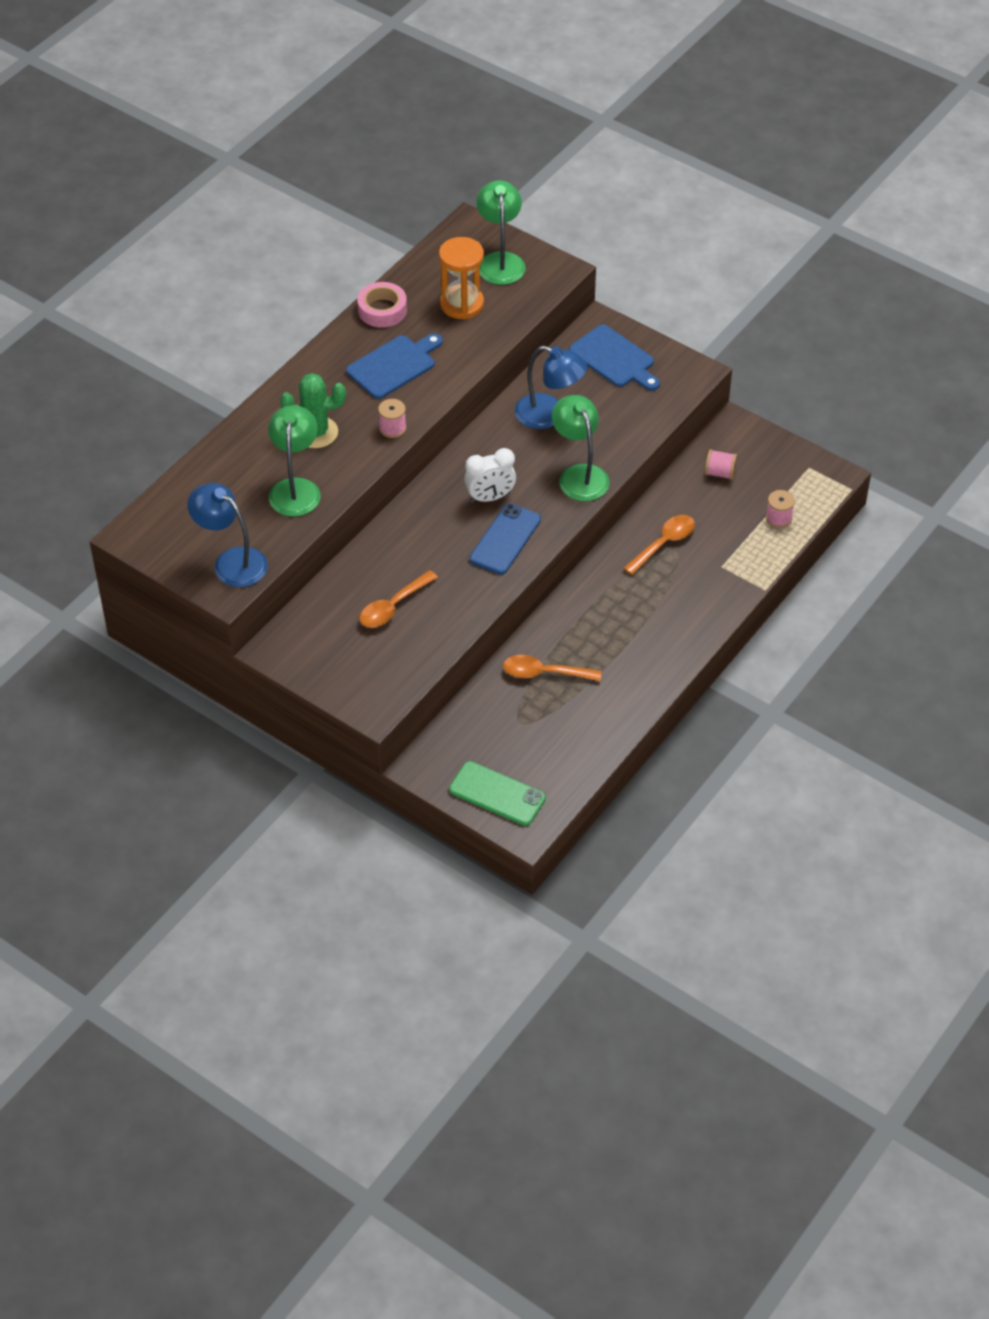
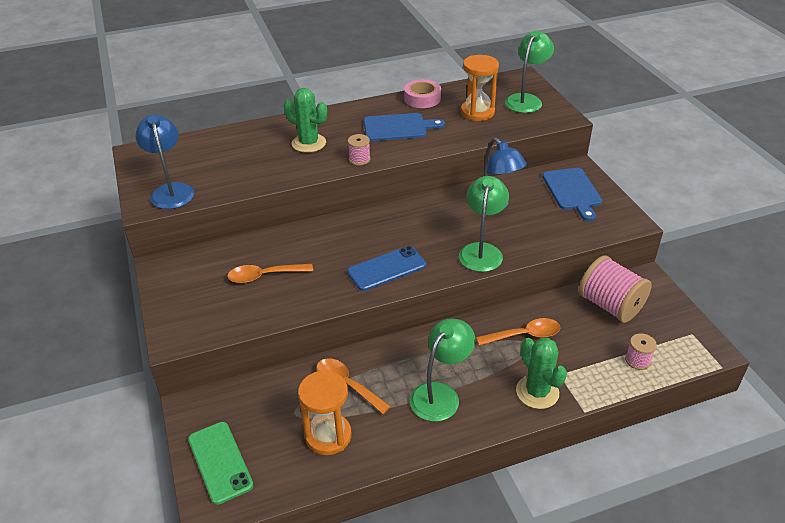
camera: 35 degrees right, 10 degrees down
green lamp [268,405,321,517] -> green lamp moved to [410,319,475,422]
white clock [464,448,516,503] -> none
pink spool [705,449,737,480] -> pink spool [579,256,652,323], size x2.05
none -> orange hourglass [298,371,352,455]
none -> green cactus [516,338,567,409]

